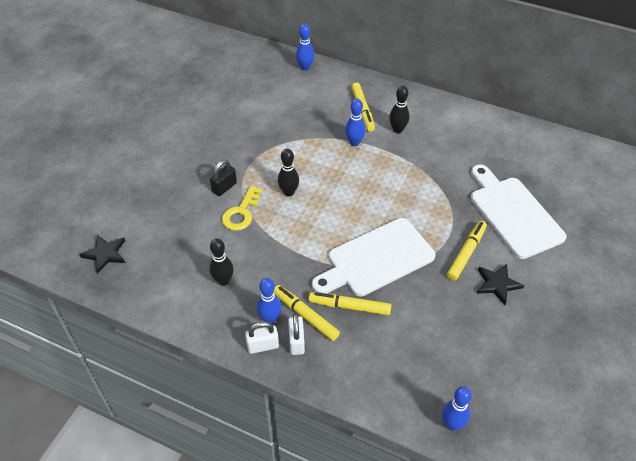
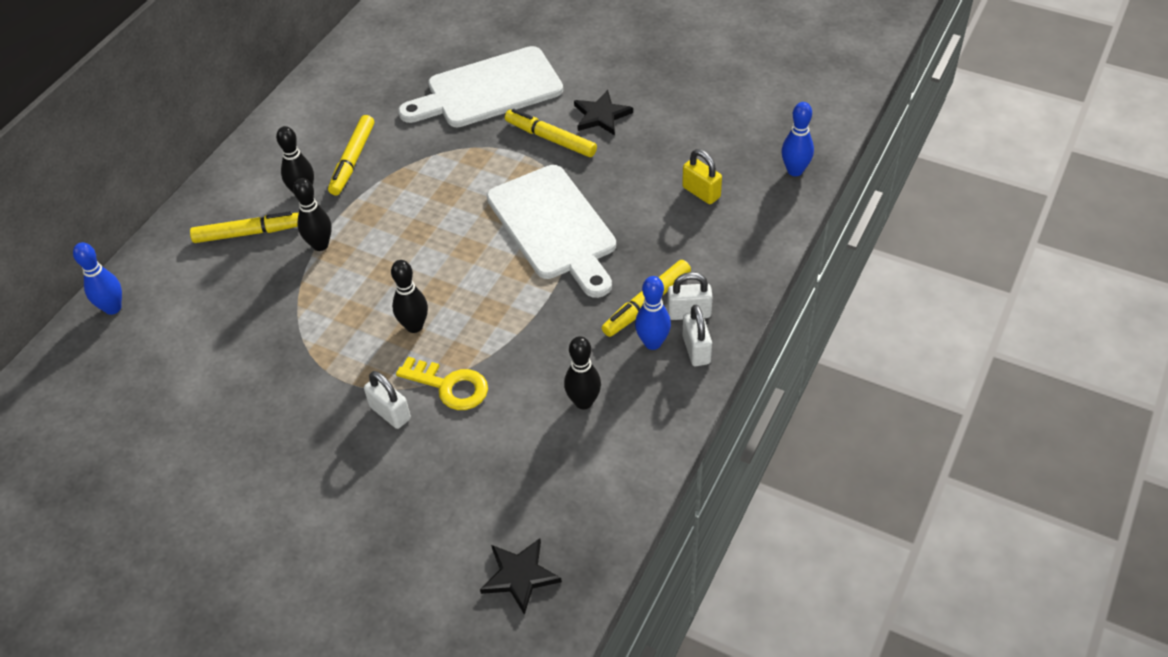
camera: 85 degrees left, 0 degrees up
black padlock [210,160,237,196] -> white padlock [364,371,411,429]
yellow marker [309,292,391,315] -> yellow marker moved to [328,115,374,195]
blue bowling pin [345,99,366,146] -> black bowling pin [293,178,332,251]
none -> yellow padlock [682,149,722,204]

